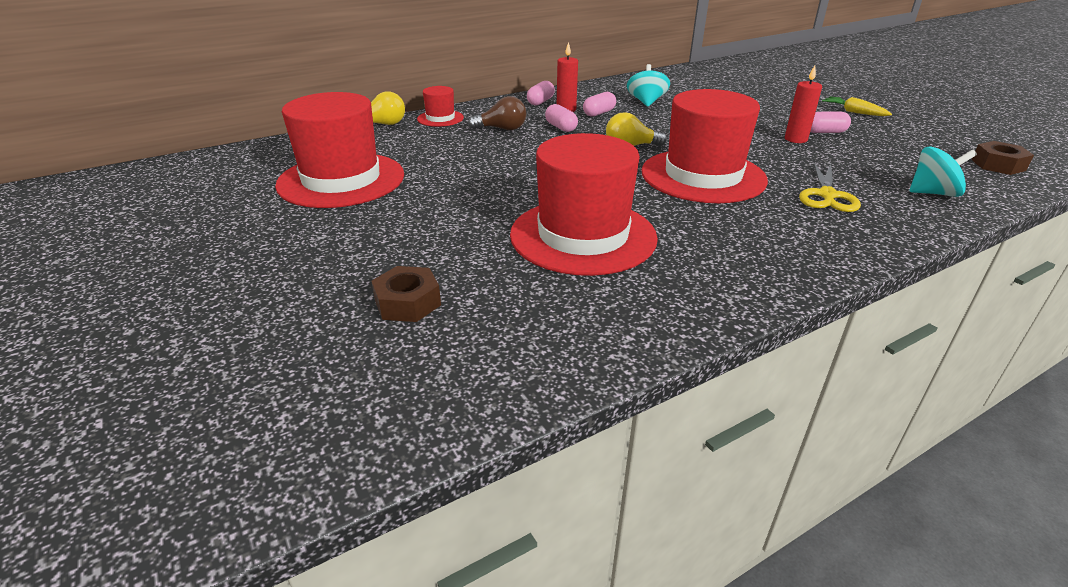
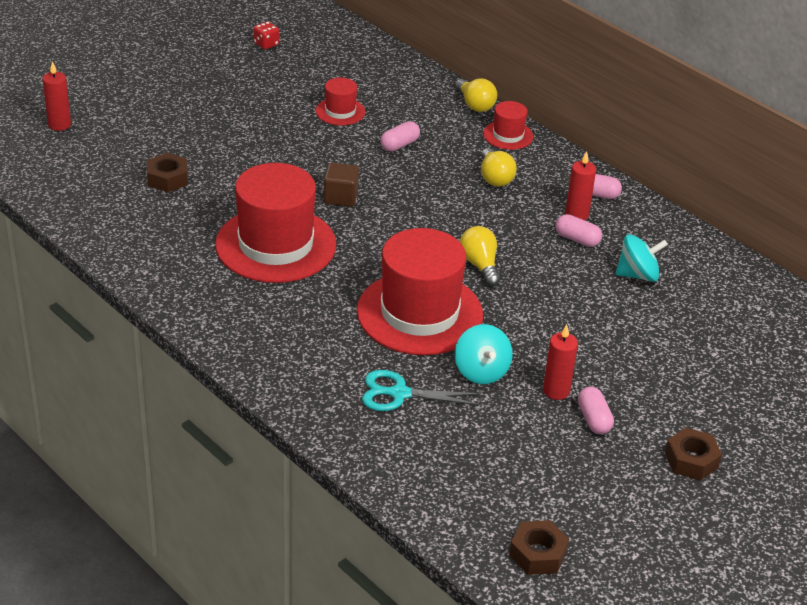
camera: 75 degrees right, 5 degrees up
red hat [275,92,404,208] -> red hat [316,78,365,125], size x0.46
brown light bulb [468,96,526,130] -> yellow light bulb [481,148,517,186]
pink capsule [545,104,578,132] -> pink capsule moved to [380,121,420,152]
yellow scissors [799,163,861,212] -> turquoise scissors [362,370,481,411]
yellow carrot [822,97,892,116] -> brown nut [665,428,722,481]
turquoise spinning top [909,146,977,197] -> turquoise spinning top moved to [455,324,512,384]
none -> red candle [43,61,71,131]
none -> red dice [254,21,279,49]
none -> brown cube [324,163,359,207]

